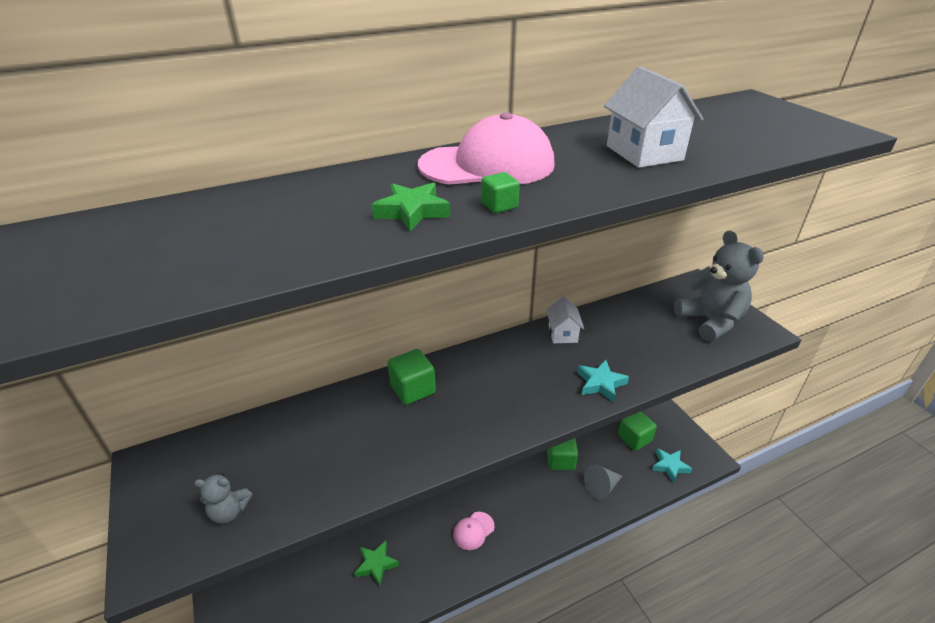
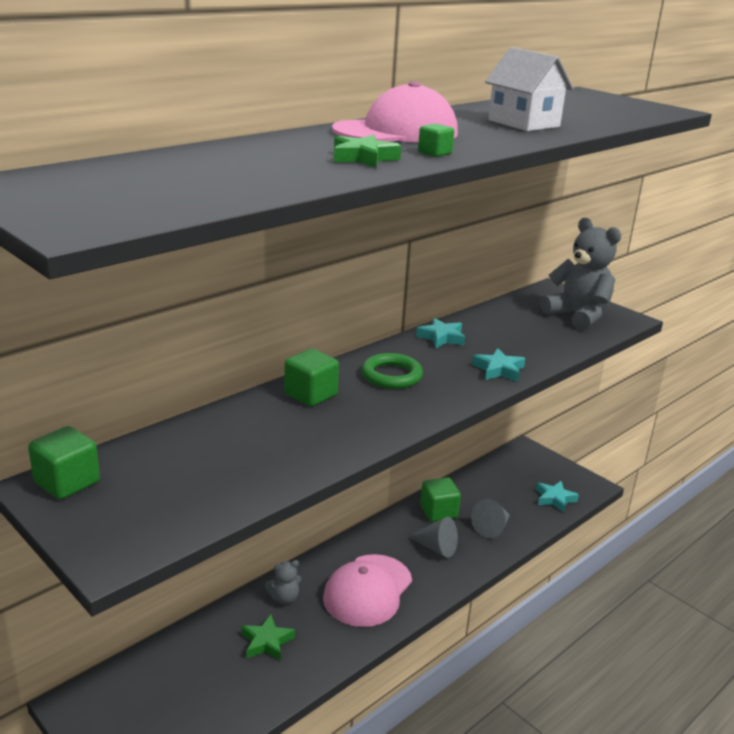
camera: 20 degrees left, 10 degrees down
grey teddy bear [194,473,252,524] -> grey teddy bear moved to [265,560,301,604]
pink cap [453,512,495,550] -> pink cap [323,554,412,627], size x1.94
white house [546,296,584,344] -> turquoise star [416,318,465,348]
green cube [618,412,657,451] -> green cube moved to [28,426,100,499]
none -> green ring [361,353,423,389]
none -> grey cone [408,517,458,558]

